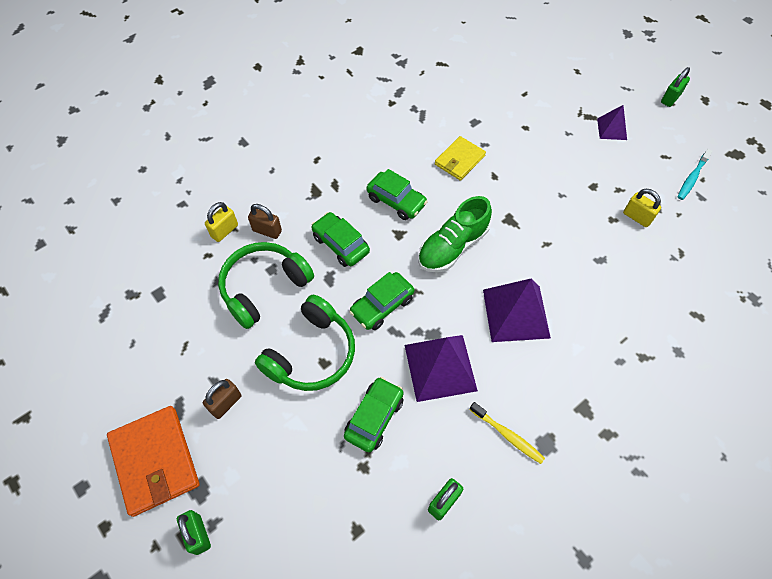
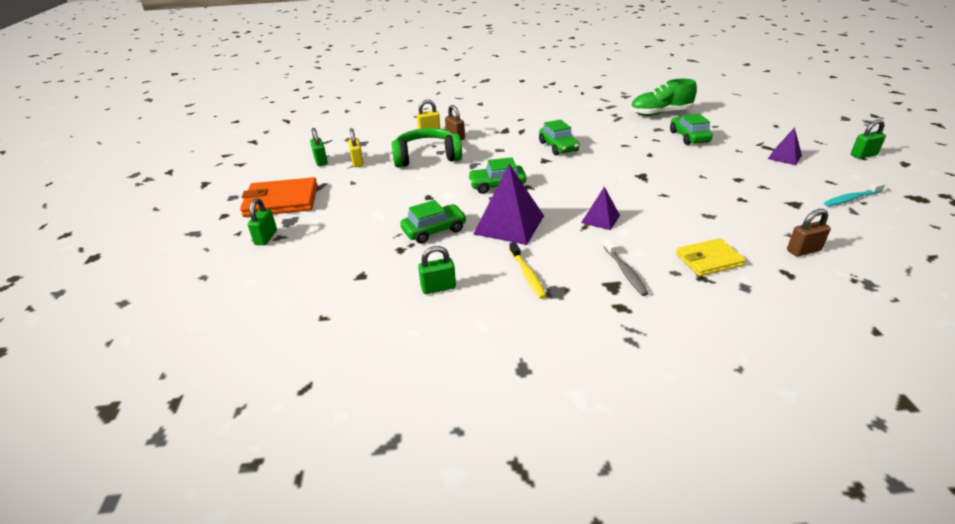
camera: 35 degrees right, 25 degrees down
orange wallet [107,406,200,517] -> orange wallet turned 75 degrees clockwise [240,177,318,217]
brown padlock [203,379,242,419] -> brown padlock moved to [787,209,831,256]
green headphones [255,295,355,391] -> none
green car [311,212,370,267] -> green car moved to [670,113,713,145]
green shoe [418,196,492,273] -> green shoe moved to [630,79,697,116]
yellow wallet [435,136,486,181] -> yellow wallet moved to [676,238,746,276]
purple pyramid [483,279,551,342] -> purple pyramid [581,187,620,230], size x0.55
yellow padlock [623,189,661,227] -> yellow padlock moved to [348,128,364,167]
none -> green padlock [310,128,328,166]
none -> grey toothbrush [603,239,649,296]

